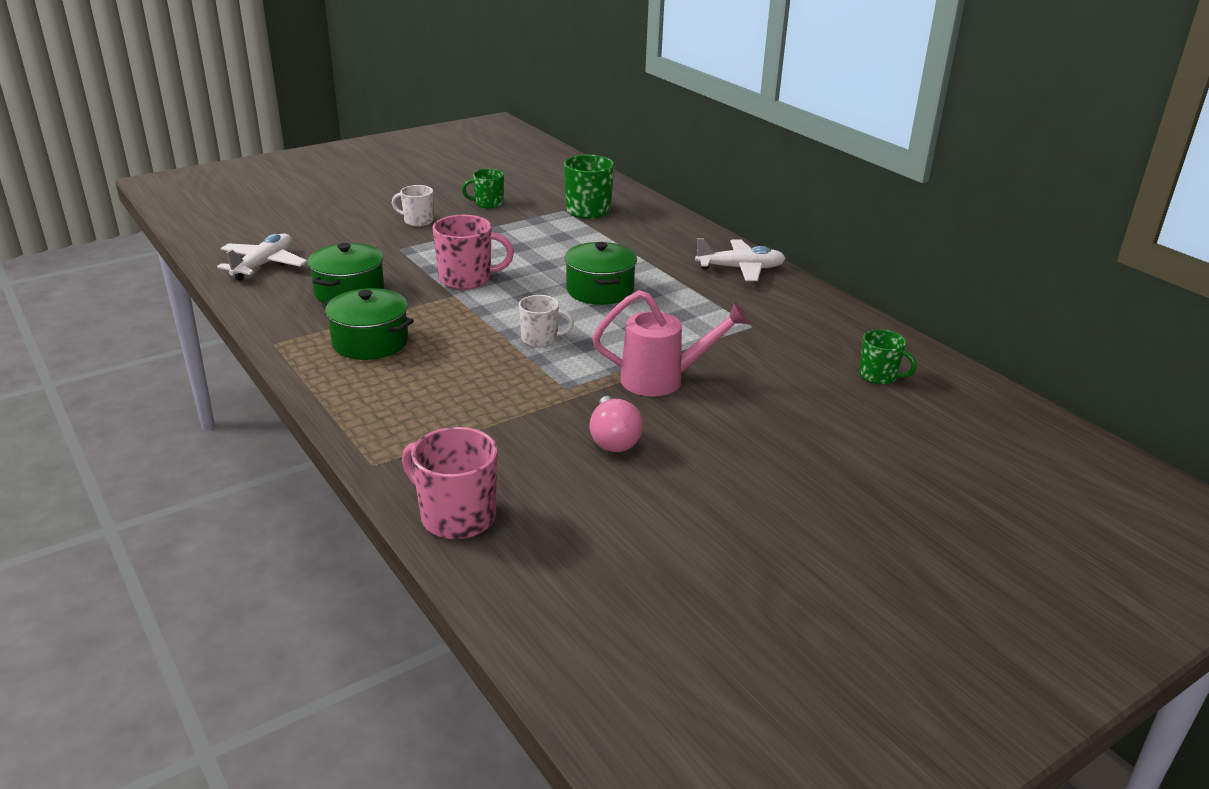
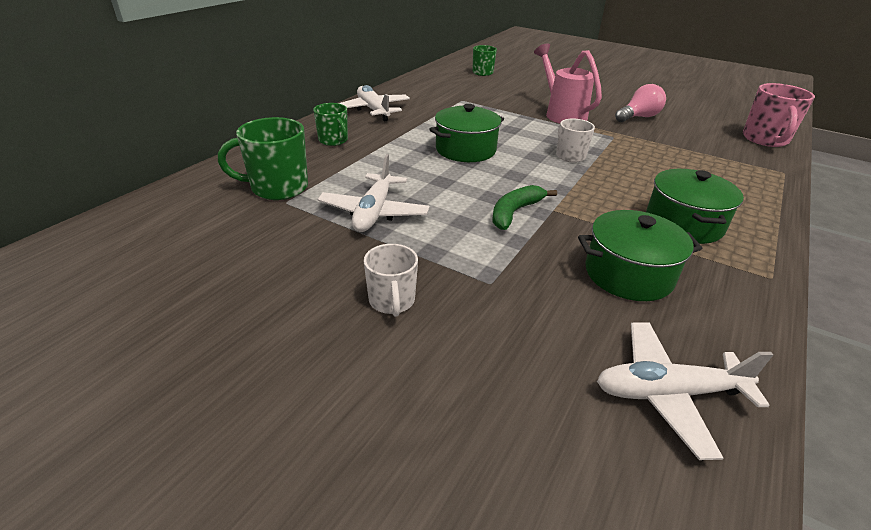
camera: 115 degrees left, 5 degrees up
pink mug [433,215,514,290] -> green banana [492,185,557,230]
green mug [462,169,504,208] -> green mug moved to [313,103,348,146]
none -> white plane [317,154,430,232]

